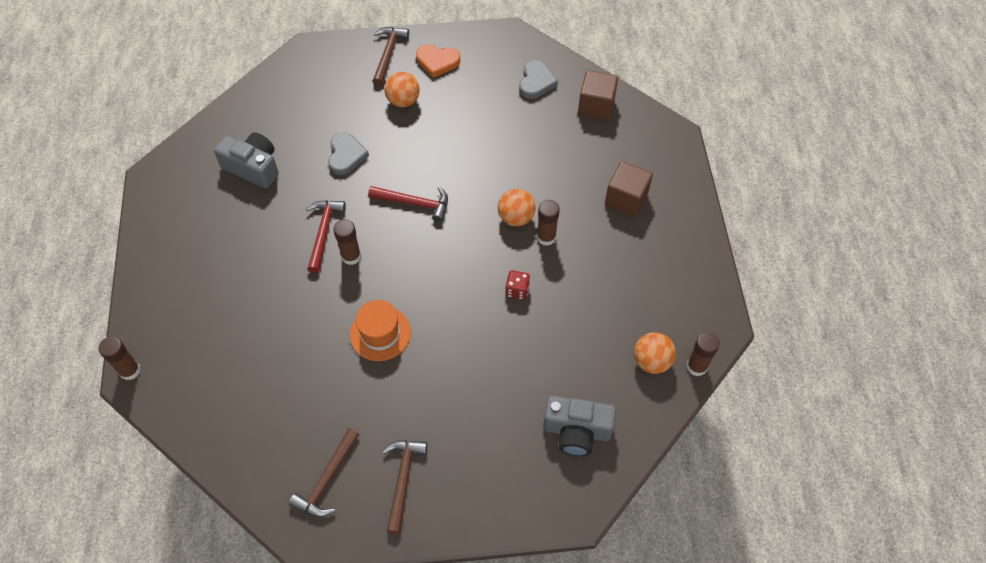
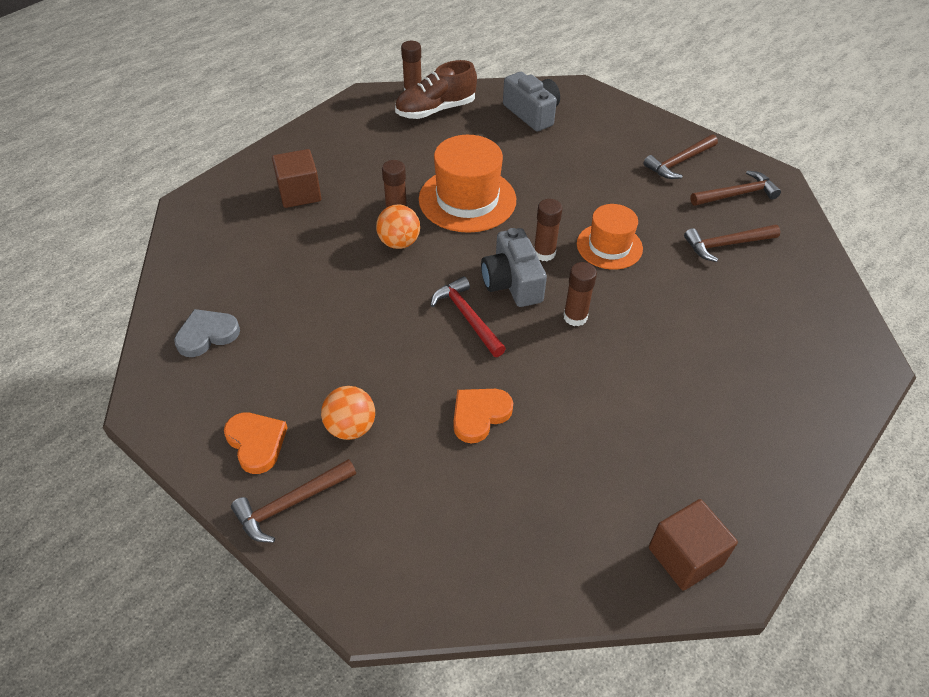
camera: 135 degrees left, 10 degrees down
brown glue stick [99,336,141,380] -> brown glue stick moved to [534,199,562,261]
grey camera [214,132,279,189] -> grey camera moved to [481,228,547,307]
red hammer [306,200,346,273] -> none
grey heart [328,132,369,175] -> orange heart [453,389,513,443]
red dice [505,270,530,300] -> orange hat [419,135,516,233]
brown cube [578,70,618,120] -> brown cube moved to [649,499,738,591]
orange ball [634,332,676,374] -> brown shoe [395,60,477,119]
none -> brown hammer [684,225,781,262]

